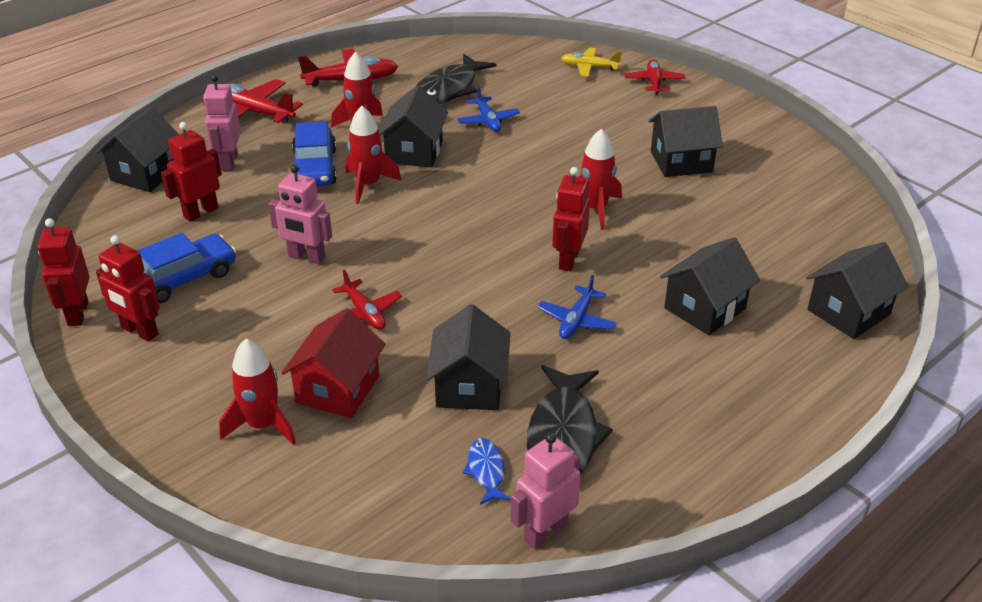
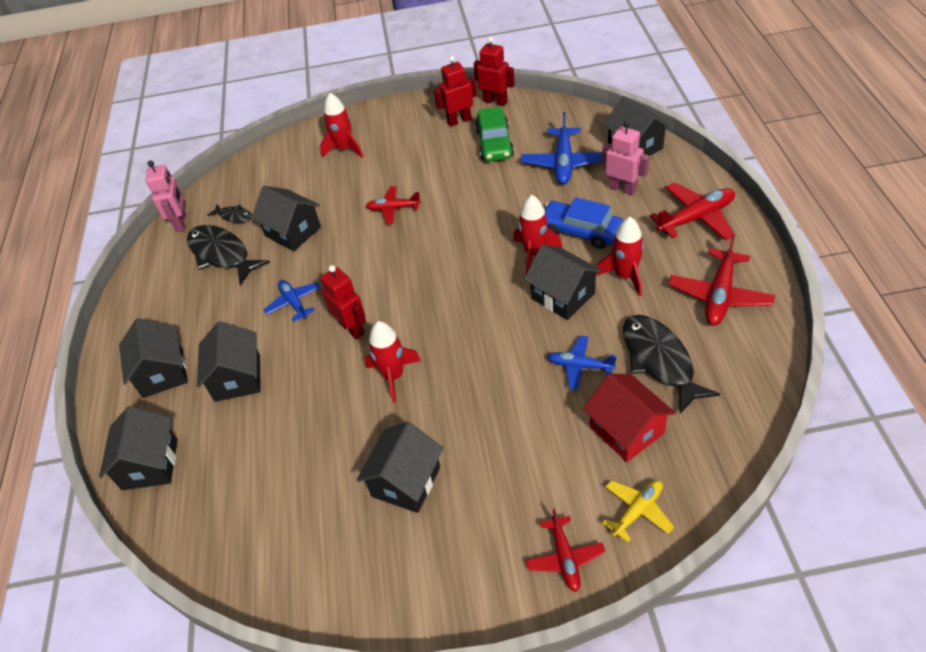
camera: 130 degrees right, 10 degrees up
blue car [137,233,236,304] -> green car [475,107,514,162]
red robot [161,122,222,222] -> blue plane [521,112,602,184]
pink robot [268,164,332,265] -> none
red house [281,308,386,418] -> red house moved to [583,374,675,462]
blue fish [463,438,511,505] -> black fish [207,204,252,223]
red plane [624,60,685,95] -> red plane turned 45 degrees clockwise [526,509,605,592]
none -> black house [119,318,188,398]

